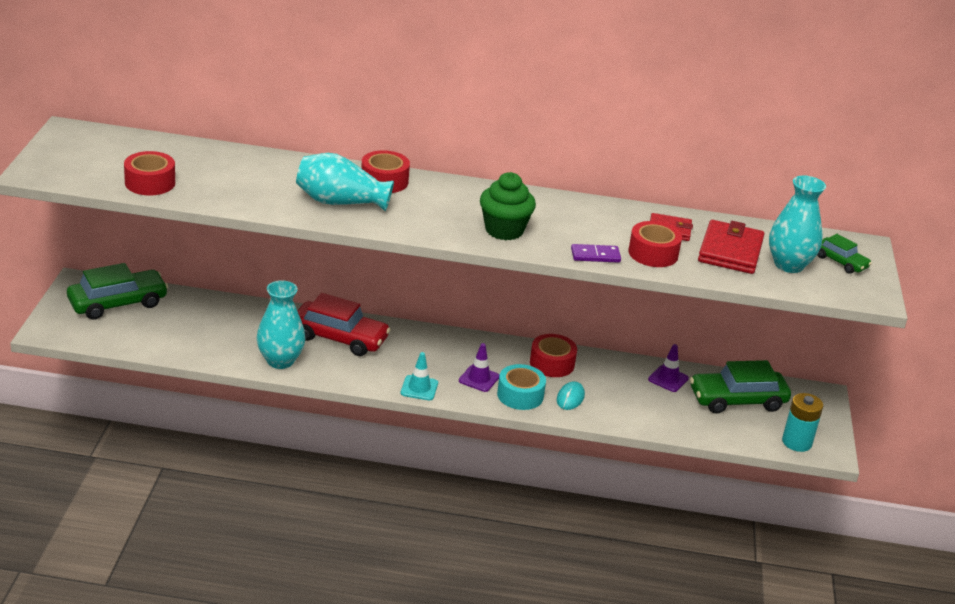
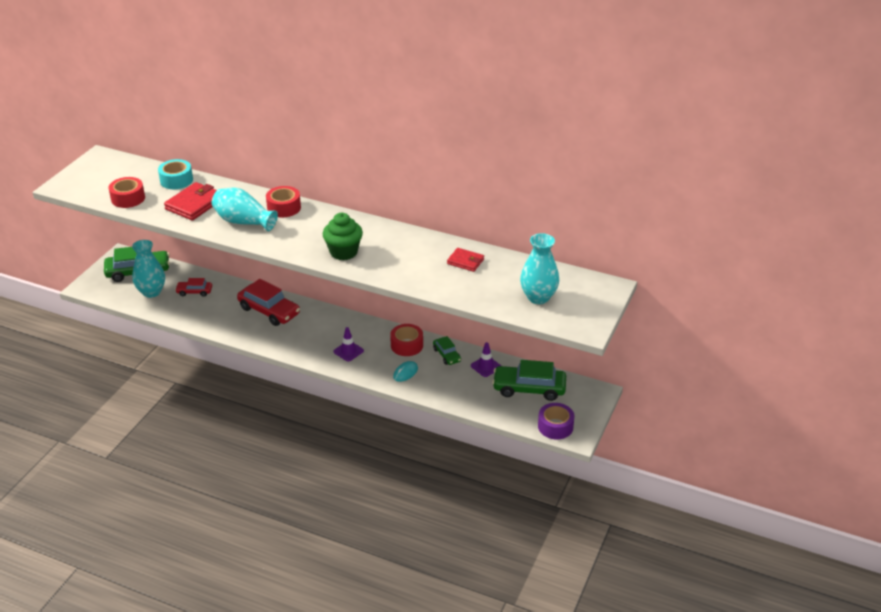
camera: 20 degrees right, 5 degrees up
turquoise vase [257,280,305,369] -> turquoise vase moved to [132,240,165,298]
turquoise traffic cone [401,352,438,400] -> none
turquoise tape [497,364,546,410] -> turquoise tape moved to [158,159,193,189]
purple domino [571,244,621,263] -> none
red tape [628,221,682,267] -> none
red wallet [698,220,764,274] -> red wallet moved to [164,182,217,220]
turquoise battery [782,393,823,452] -> purple tape [538,403,575,439]
green car [817,234,872,274] -> green car moved to [433,336,461,365]
none -> red car [175,278,212,297]

